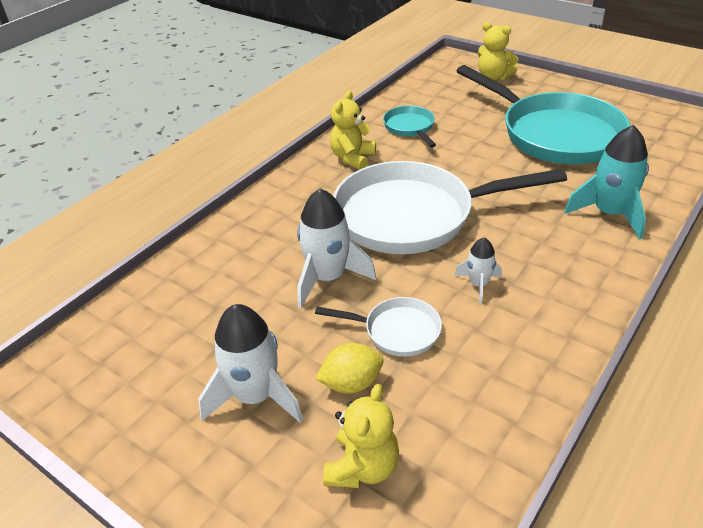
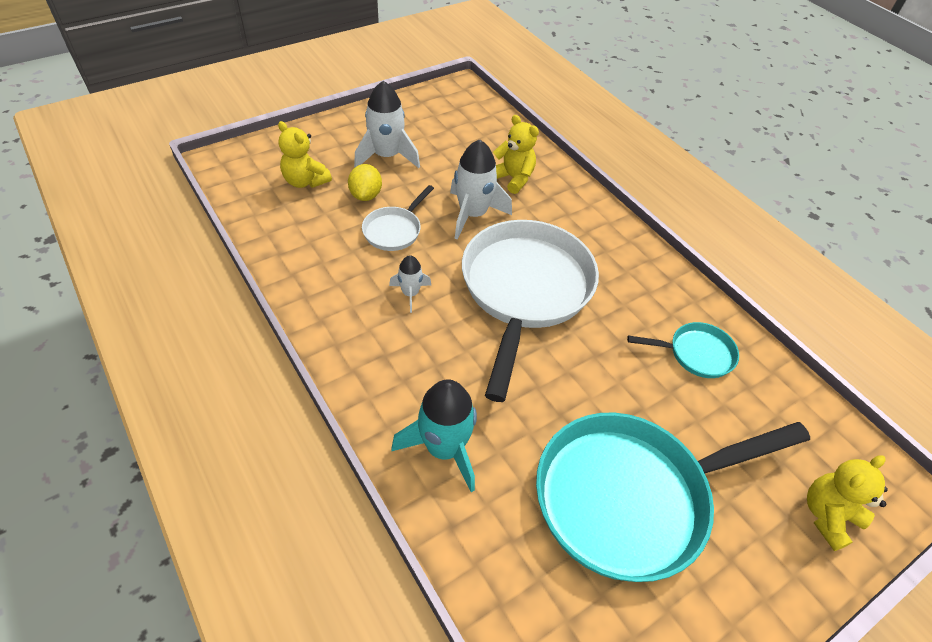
camera: 105 degrees right, 10 degrees up
yellow teddy bear [330,91,376,169] -> yellow teddy bear moved to [493,115,539,194]

